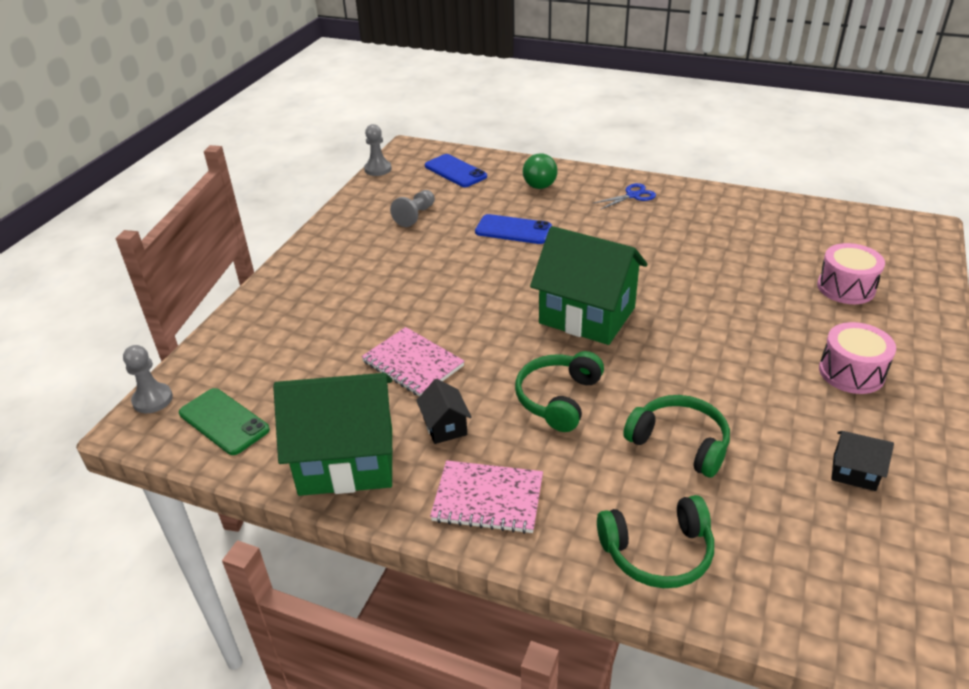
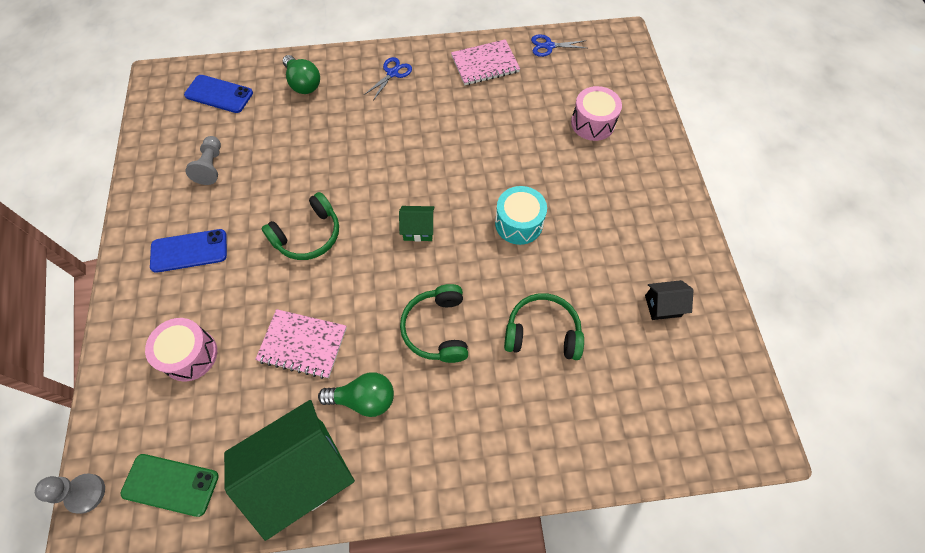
camera: 30 degrees left, 25 degrees up
grey pawn [364,124,391,176] -> none
black house [416,379,472,444] -> green light bulb [318,372,394,417]
pink notebook [430,460,543,534] -> pink notebook moved to [451,39,520,85]
blue phone [475,214,552,244] -> blue phone moved to [150,229,227,273]
green house [530,226,648,345] -> green house [399,206,435,242], size x0.44
green headphones [597,495,714,588] -> green headphones moved to [261,192,339,260]
pink drum [819,322,896,394] -> pink drum moved to [145,318,217,381]
none -> turquoise drum [495,186,547,245]
none -> blue scissors [531,34,587,57]

